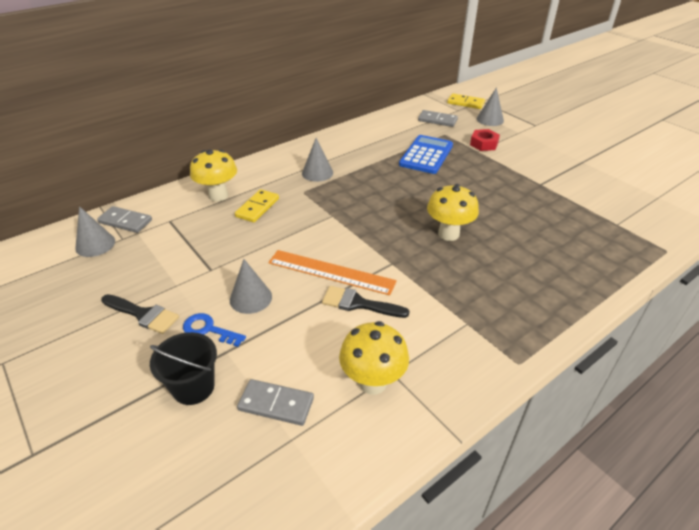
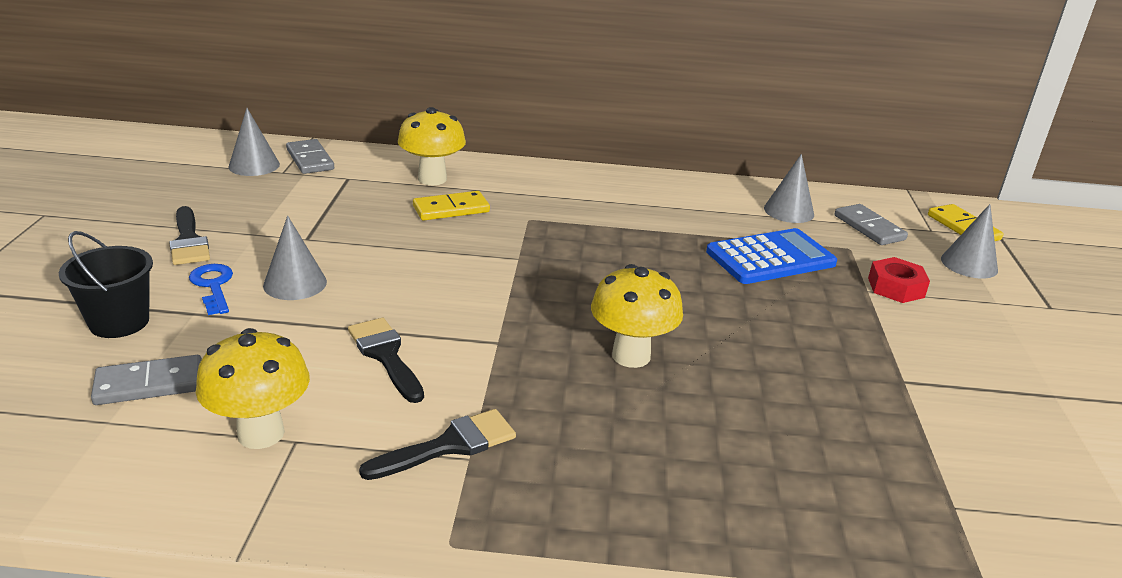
camera: 40 degrees right, 10 degrees down
grey domino [237,379,314,426] -> grey domino turned 75 degrees counterclockwise [91,355,202,405]
orange ruler [268,250,397,295] -> none
grey cone [302,138,333,182] -> grey cone moved to [764,154,814,223]
none -> black brush [359,409,516,480]

